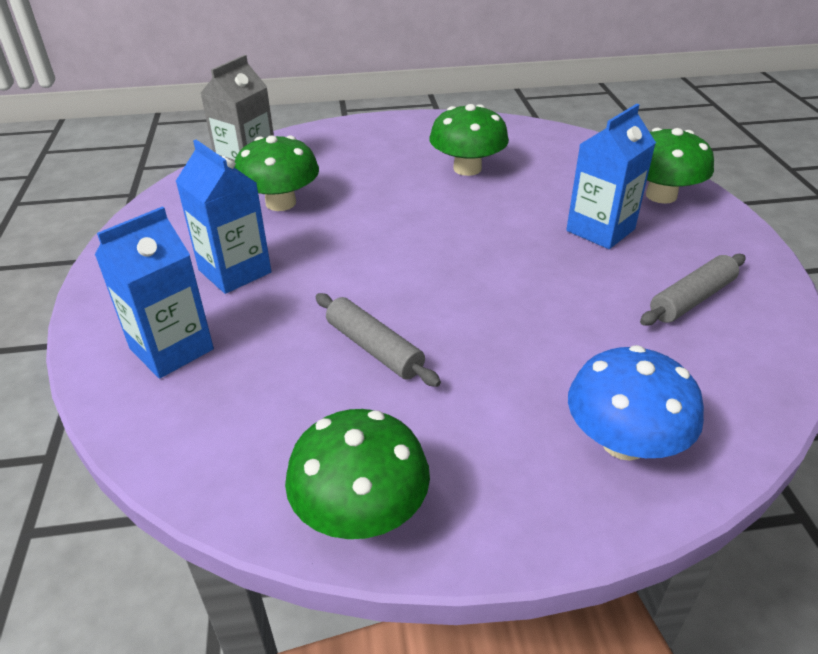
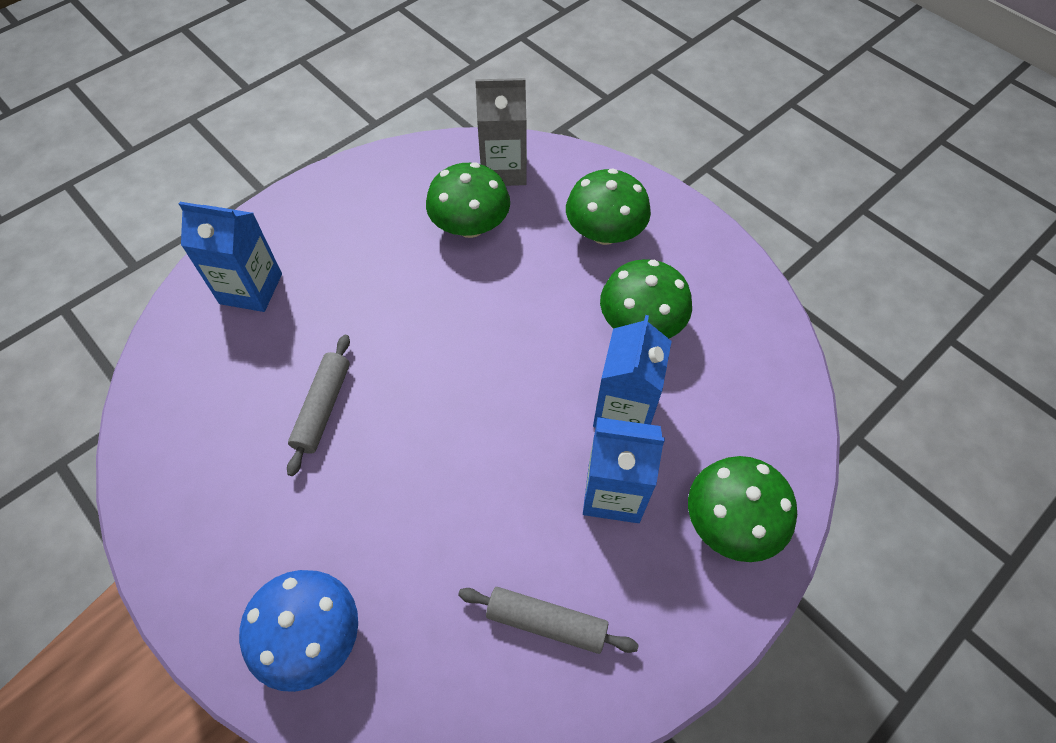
camera: 55 degrees right, 20 degrees up
blue carton [176,140,271,294] -> blue carton moved to [593,315,672,428]
green mushroom [285,409,430,539] -> green mushroom moved to [566,169,651,245]

